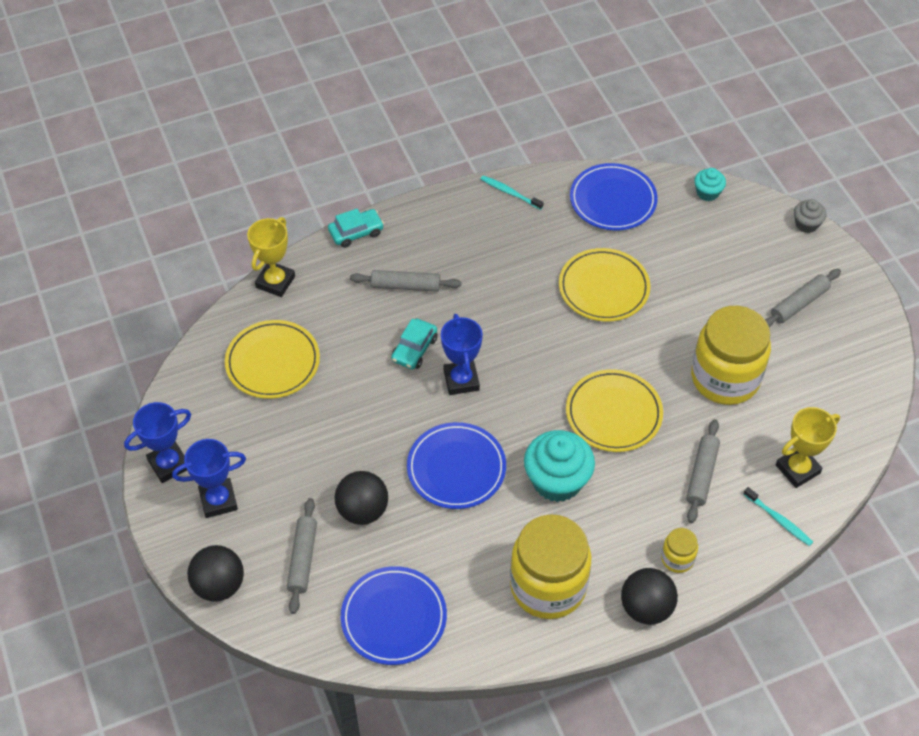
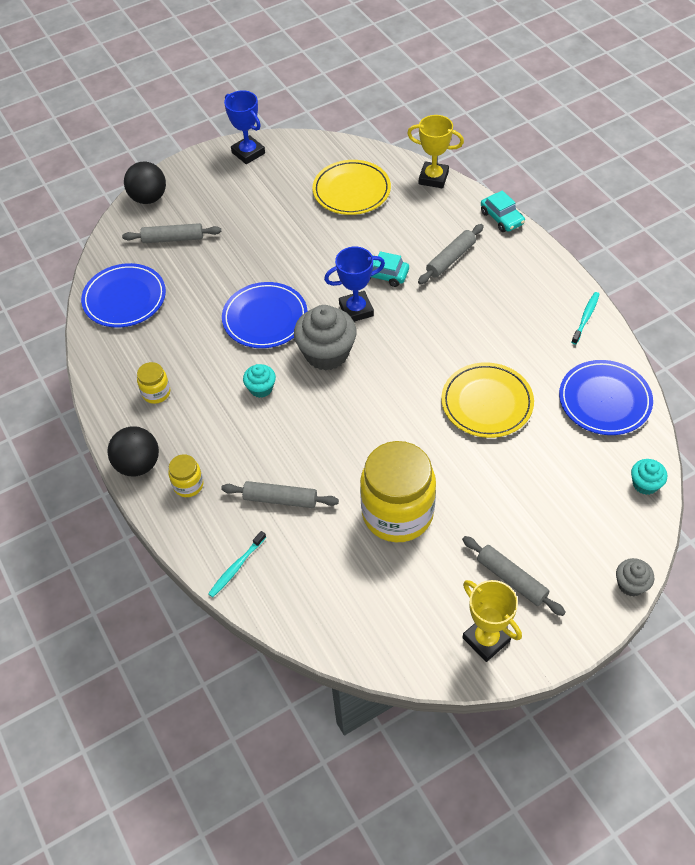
camera: 85 degrees right, 0 degrees up
blue trophy [172,439,246,518] -> none
black ball [335,471,388,525] -> none
grey rolling pin [350,270,461,292] -> grey rolling pin turned 45 degrees clockwise [418,224,484,284]
yellow jar [510,514,592,619] -> yellow jar [137,362,170,404], size x0.44
turquoise cupcake [524,430,595,502] -> turquoise cupcake [243,364,276,398], size x0.52
yellow plate [566,369,663,452] -> none
yellow trophy [776,407,840,488] -> yellow trophy moved to [463,580,522,662]
none -> grey cupcake [294,305,357,371]

